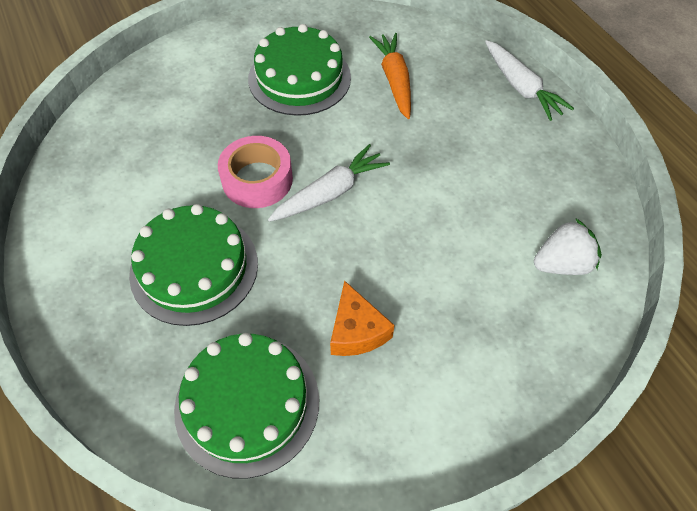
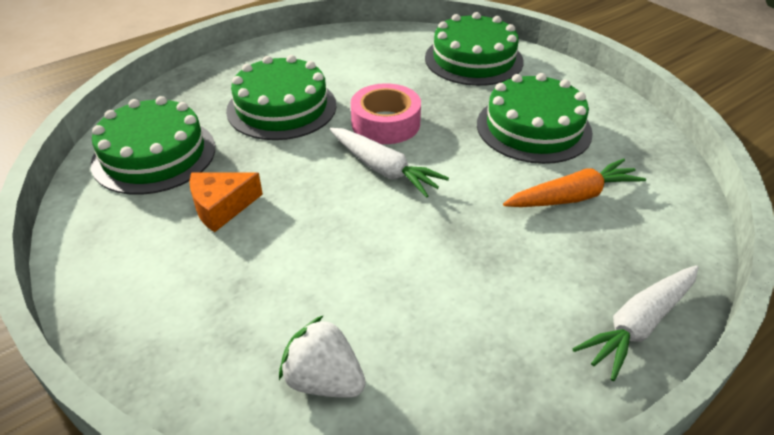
camera: 80 degrees right, 15 degrees down
white strawberry [534,219,602,275] -> white strawberry turned 150 degrees clockwise [279,315,366,398]
none -> green cake [425,12,524,86]

